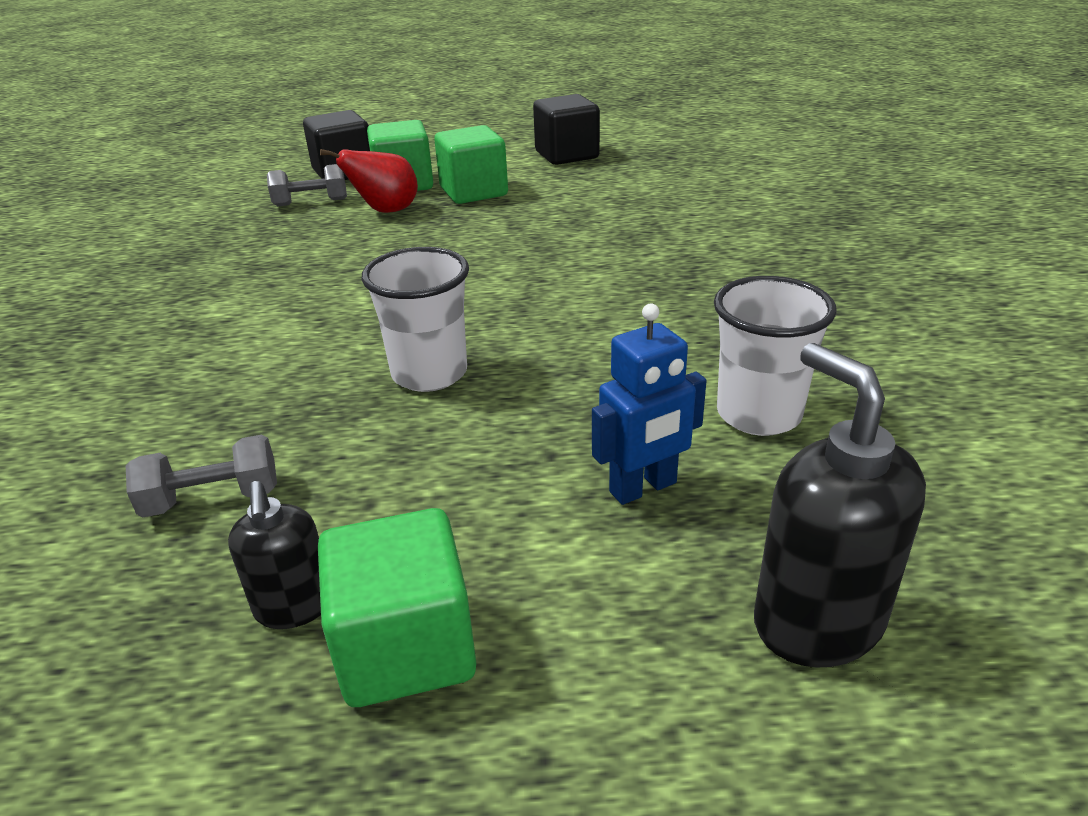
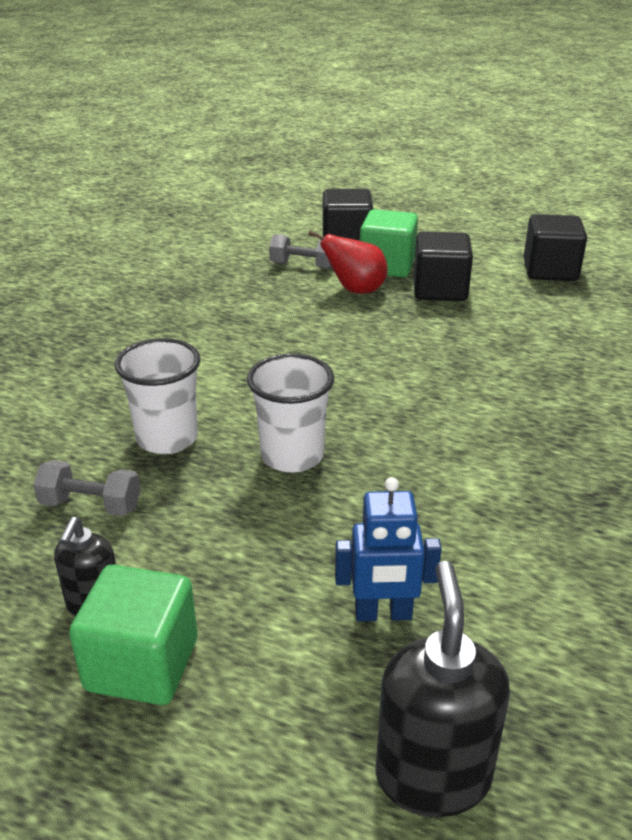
camera: 25 degrees right, 0 degrees up
green cube [434,125,508,204] -> black cube [414,231,473,301]
white cup [714,276,836,436] -> white cup moved to [115,338,200,454]

